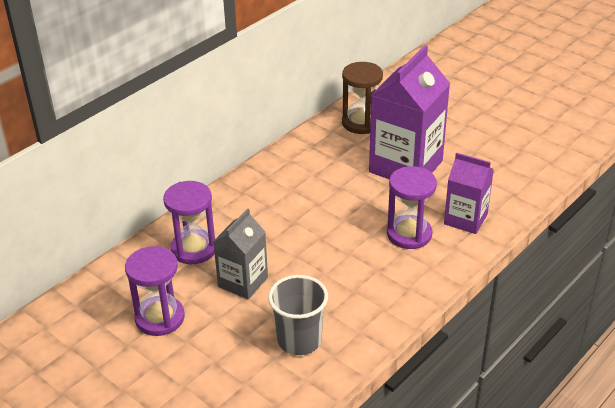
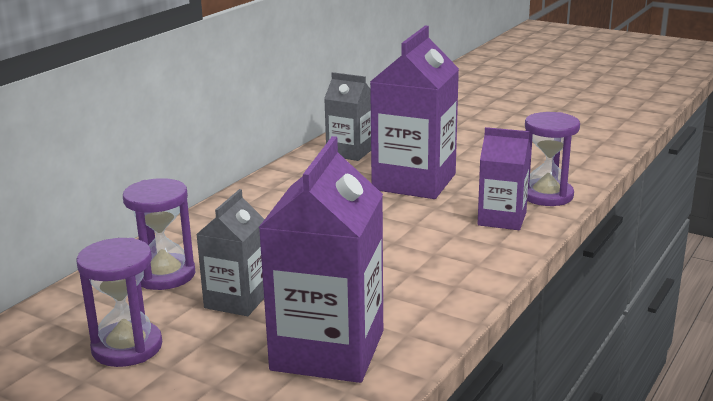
camera: 10 degrees left, 15 degrees down
grey cup [268,275,328,355] -> purple carton [258,136,383,383]
brown hourglass [342,62,383,134] -> grey carton [324,72,371,161]
purple hourglass [387,166,437,249] -> purple hourglass moved to [525,112,580,206]

